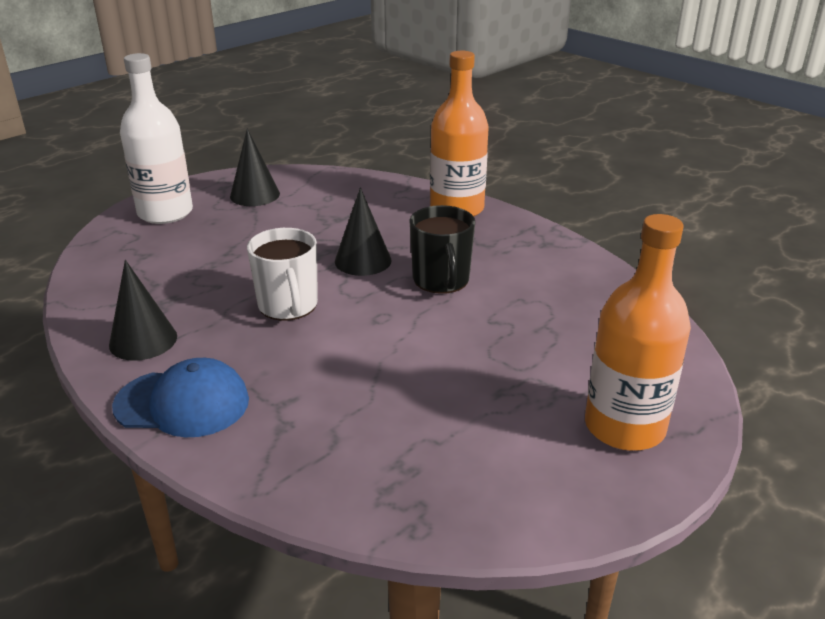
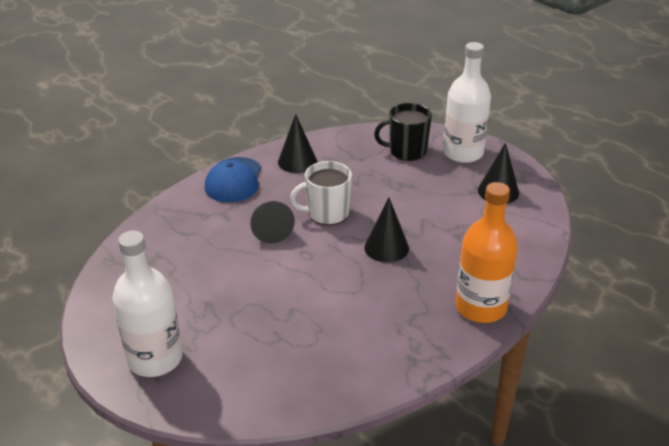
camera: 95 degrees right, 5 degrees up
black mug [409,205,475,294] -> black mug moved to [374,103,432,161]
orange bottle [585,214,691,451] -> white bottle [112,231,182,377]
none -> black cone [250,201,295,243]

